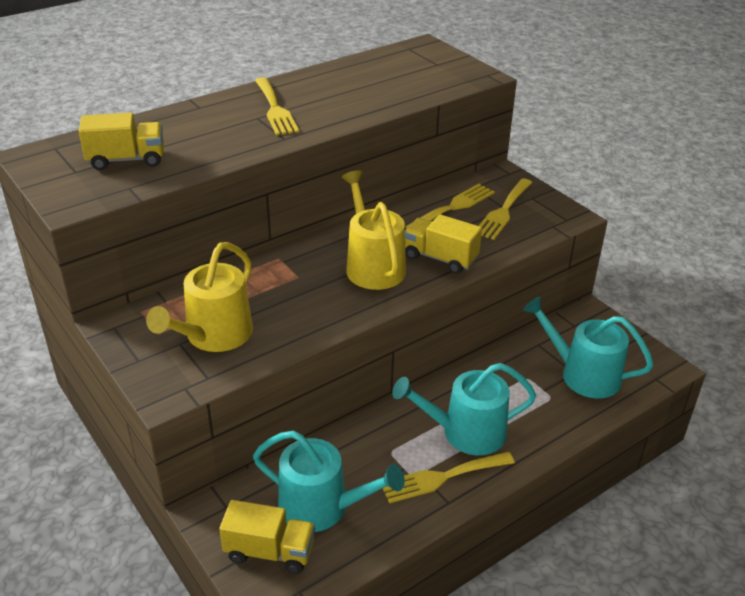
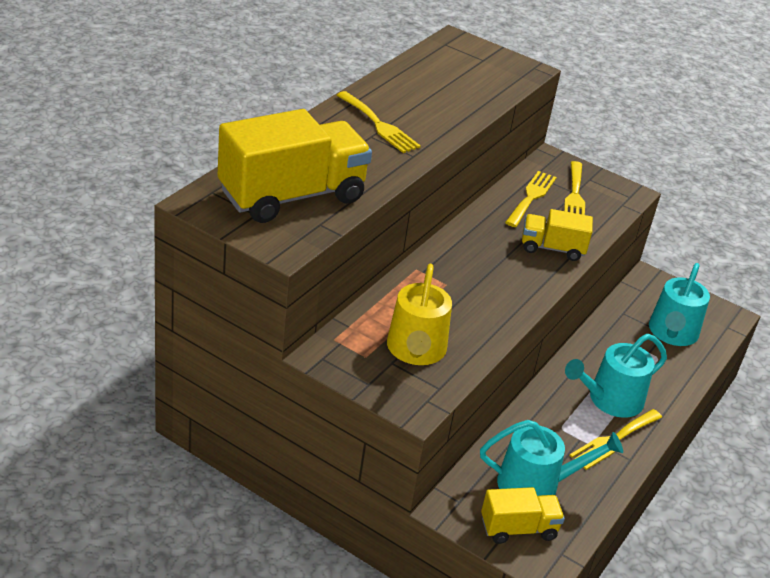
camera: 25 degrees left, 0 degrees up
yellow truck [79,113,164,170] -> yellow truck [218,109,372,223], size x1.90
yellow watering can [342,170,406,290] -> none
turquoise watering can [523,296,654,399] -> turquoise watering can turned 75 degrees counterclockwise [649,263,710,346]

